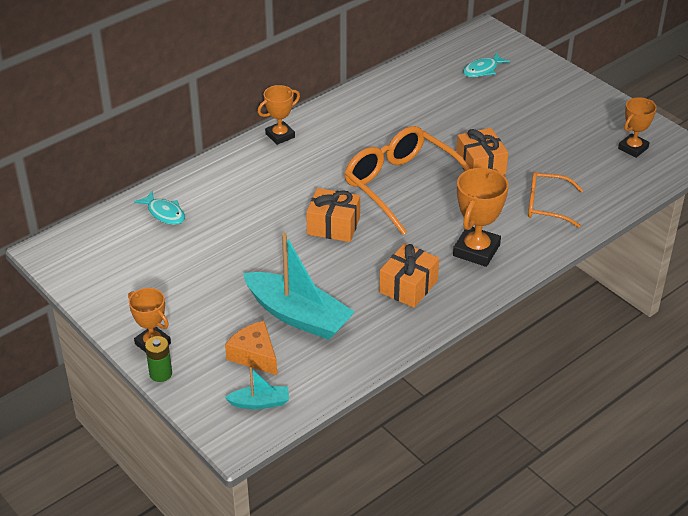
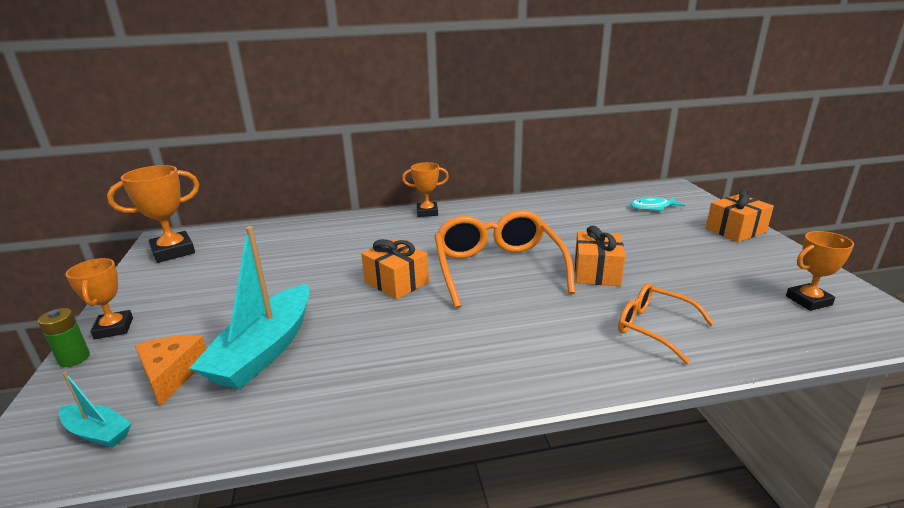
camera: 30 degrees right, 15 degrees down
turquoise fish [134,191,185,225] -> none
turquoise boat [243,233,355,340] -> turquoise boat turned 45 degrees clockwise [189,226,309,389]
orange gift [379,243,439,308] -> orange gift moved to [706,189,774,242]
orange trophy [453,168,509,267] -> orange trophy moved to [107,165,199,263]

